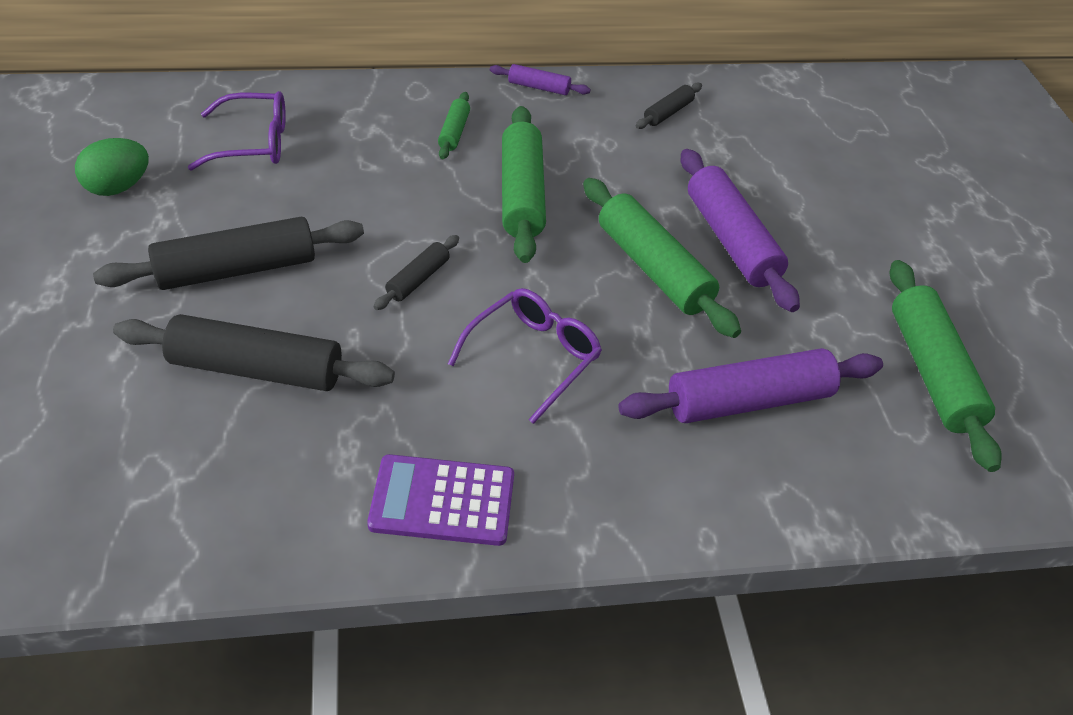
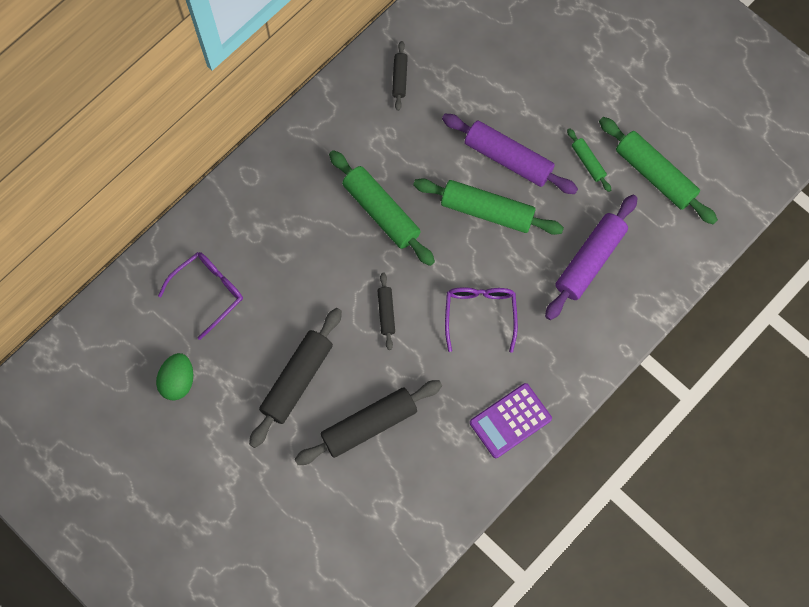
camera: 35 degrees left, 25 degrees up
green rolling pin [438,92,470,159] -> green rolling pin moved to [567,128,611,192]
purple rolling pin [490,64,591,95] -> none

